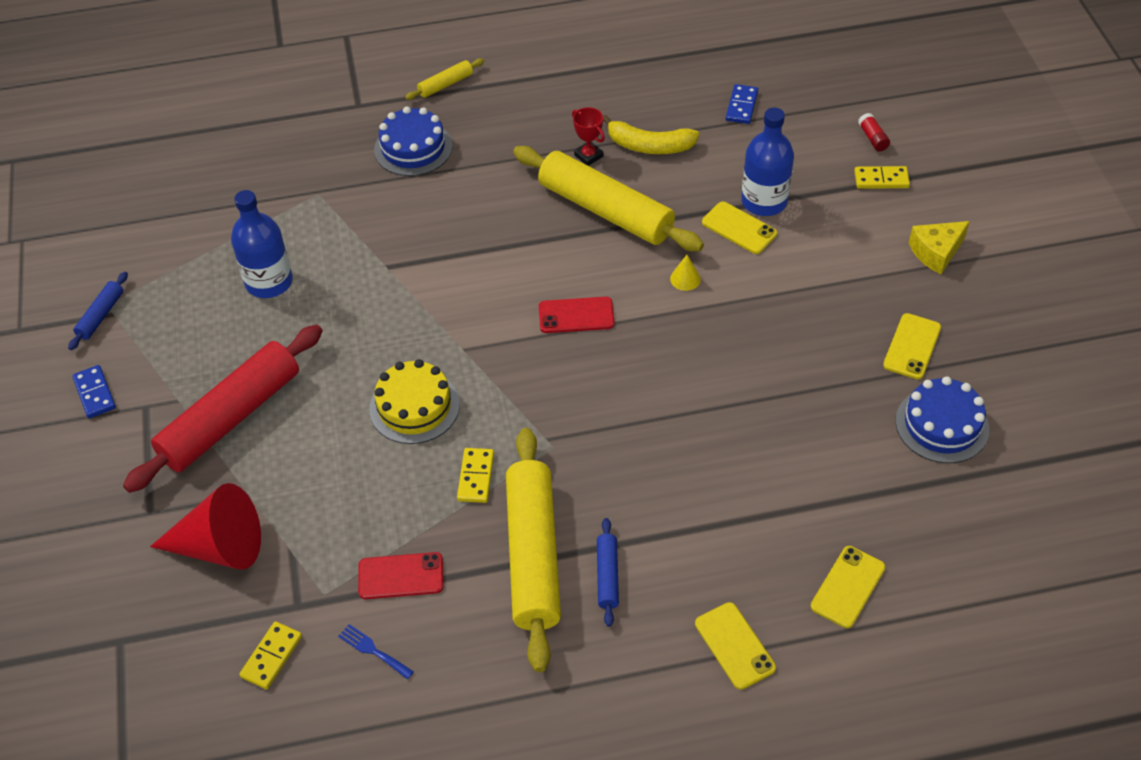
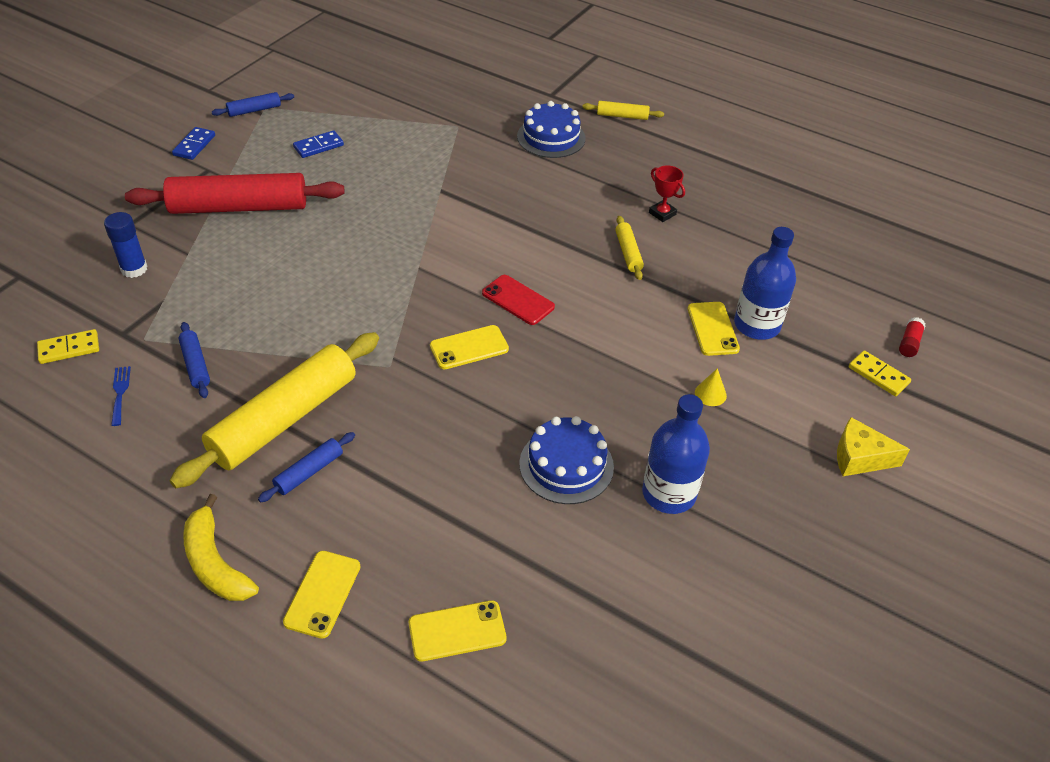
camera: 40 degrees right, 5 degrees down
red cone [150,483,261,570] -> blue glue stick [104,212,147,278]
blue bottle [231,190,293,298] -> blue bottle moved to [642,394,710,514]
red phone [358,552,444,599] -> blue rolling pin [179,322,210,398]
yellow cake [369,359,460,444] -> none
yellow domino [457,448,494,503] -> none
yellow rolling pin [513,146,704,251] -> yellow rolling pin [615,216,644,280], size x0.44
red trophy [572,107,605,166] -> red trophy turned 45 degrees counterclockwise [649,165,685,222]
yellow banana [603,115,699,154] -> yellow banana moved to [183,494,259,601]
yellow cone [670,255,701,291] -> yellow cone moved to [695,368,727,406]
blue domino [726,84,758,124] -> blue domino moved to [293,130,344,158]
yellow phone [883,313,941,379] -> yellow phone moved to [430,325,509,369]
blue cake [895,376,989,463] -> blue cake moved to [519,416,614,504]

